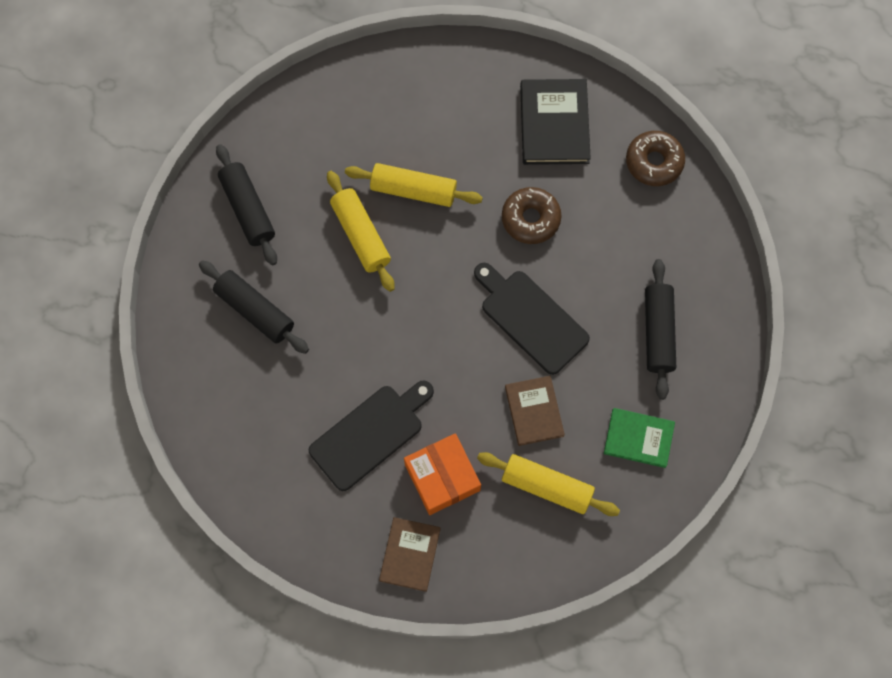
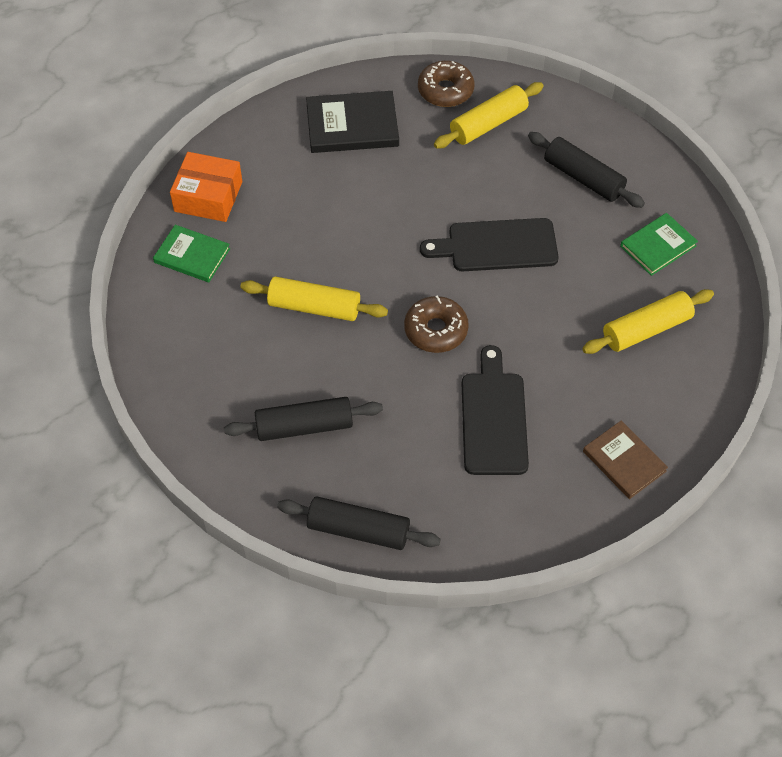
camera: 50 degrees left, 15 degrees down
black rolling pin [216,144,277,266] -> black rolling pin moved to [277,496,441,550]
yellow rolling pin [345,163,483,207] -> yellow rolling pin moved to [434,82,544,148]
orange box [404,433,481,515] -> orange box moved to [170,152,242,222]
brown donut [502,187,562,244] -> brown donut moved to [404,296,469,353]
brown book [505,376,565,446] -> none
black book [520,79,591,165] -> black book turned 45 degrees counterclockwise [306,91,399,153]
none -> green book [153,225,230,282]

